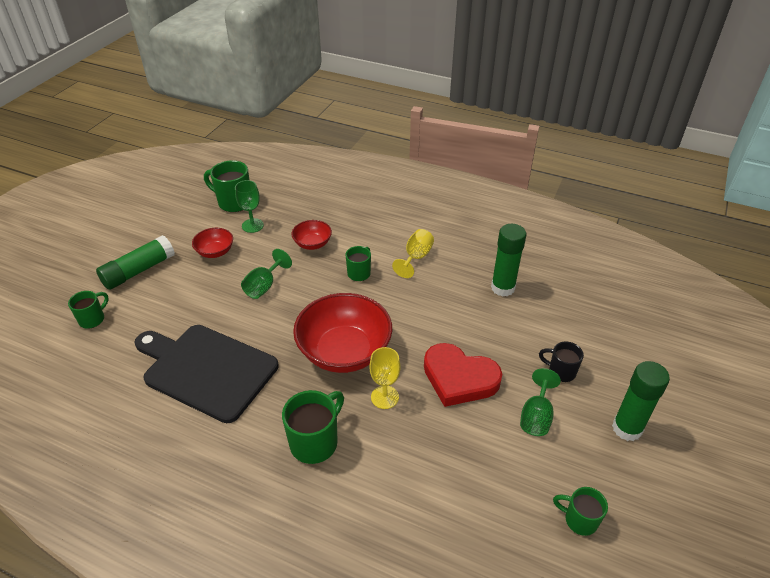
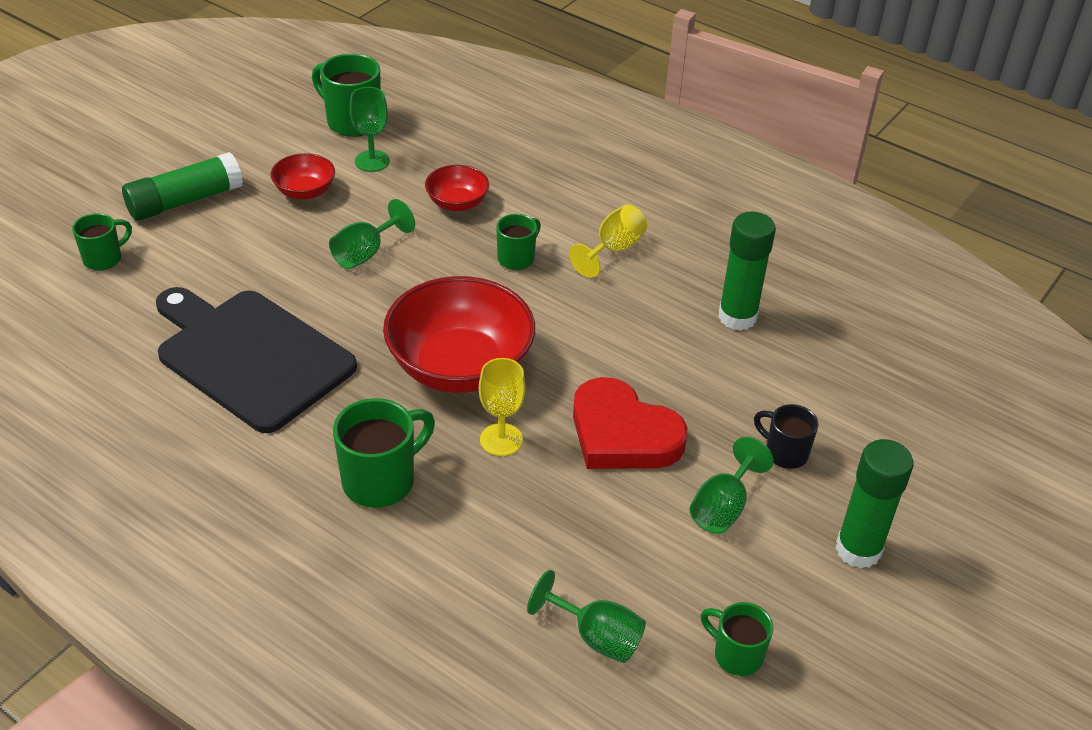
camera: 10 degrees right, 0 degrees up
none -> green goblet [527,570,646,663]

